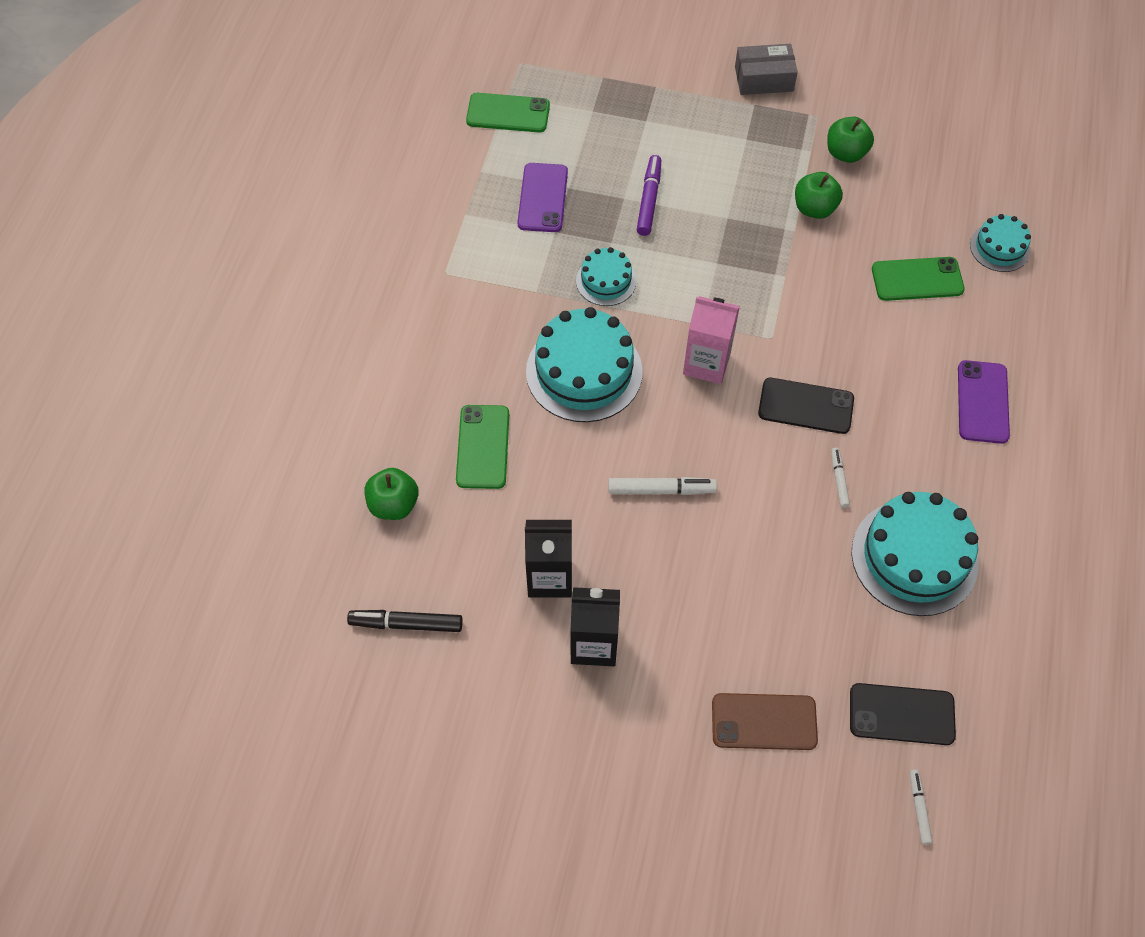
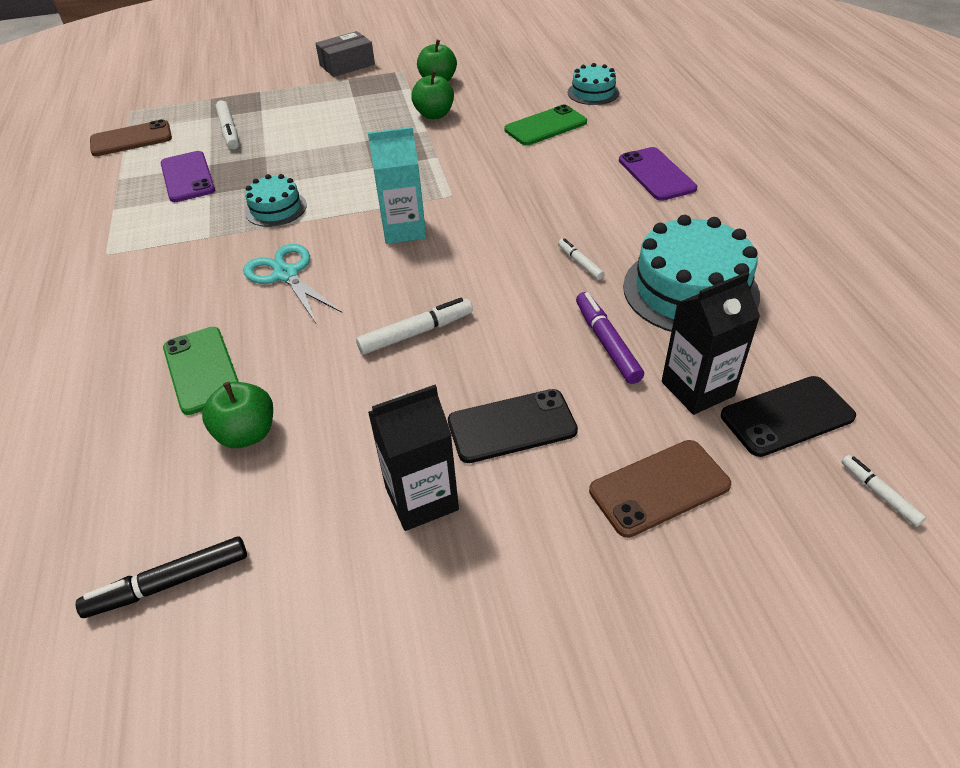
camera: 25 degrees left, 15 degrees down
green apple [365,468,419,520] -> green apple moved to [202,382,273,448]
green phone [466,93,550,132] -> brown phone [90,119,172,156]
black carton [525,520,572,598] -> black carton moved to [662,272,760,415]
turquoise cake [526,307,643,422] -> turquoise scissors [243,244,342,323]
purple marker [637,155,661,236] -> purple marker moved to [576,292,644,384]
pink carton [683,296,740,384] -> turquoise carton [368,127,426,244]
black phone [758,378,854,434] -> black phone moved to [448,389,578,463]
none -> white marker [215,101,239,149]

